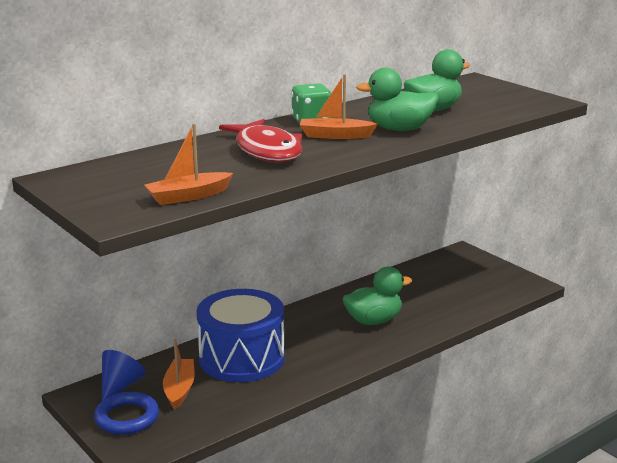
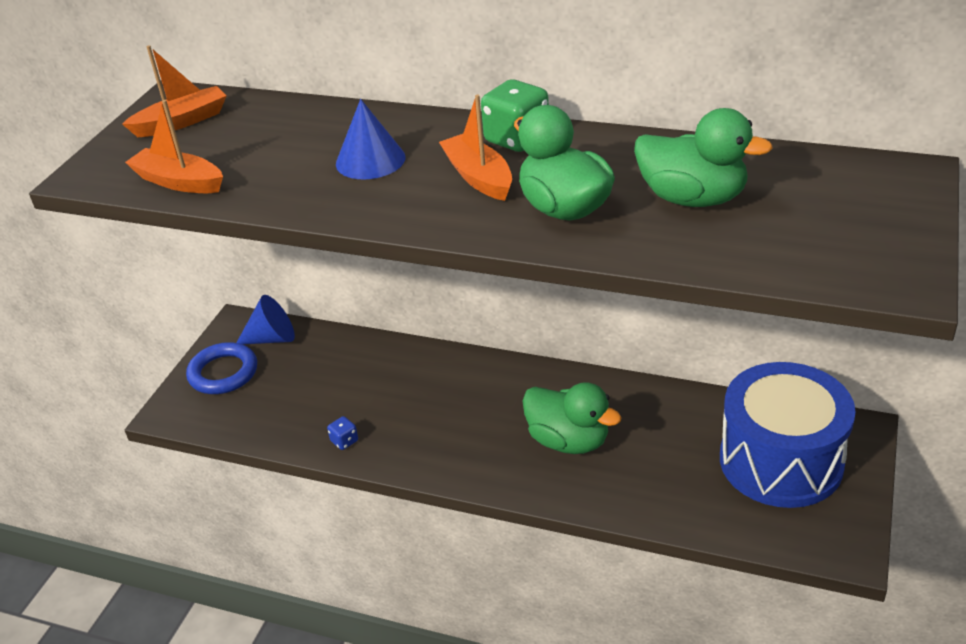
camera: 60 degrees right, 15 degrees up
orange boat [163,338,195,409] -> orange boat moved to [122,45,227,137]
blue drum [197,289,285,382] -> blue drum moved to [720,362,856,508]
red fish [219,119,303,162] -> blue cone [336,99,406,179]
none -> blue dice [327,416,358,450]

